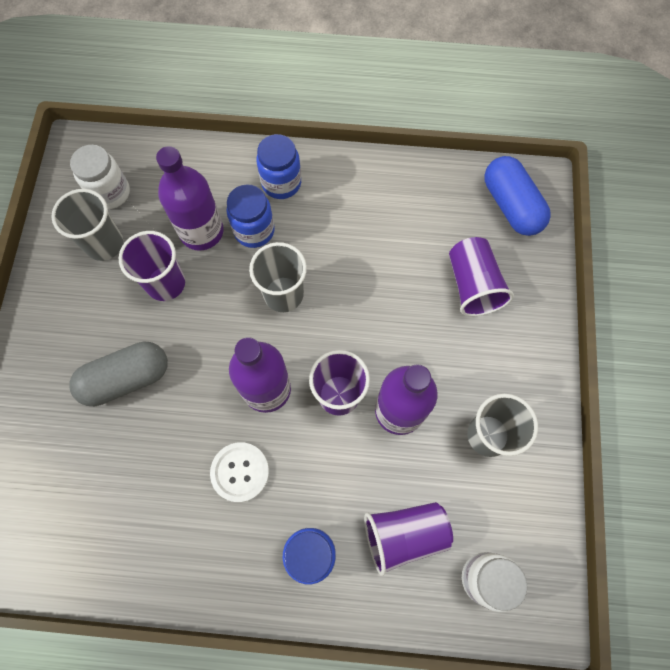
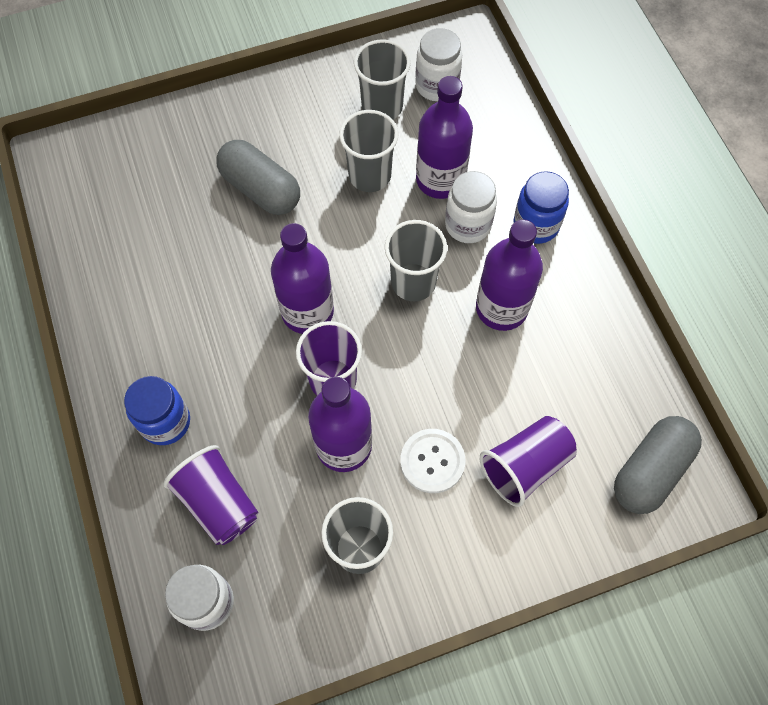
camera: 65 degrees right, 5 degrees down
purple cup [119,231,185,301] -> grey cup [339,110,399,192]
white button [210,442,269,502] -> white button moved to [400,429,465,493]
blue jar [226,184,275,248] -> white jar [445,171,497,243]
blue capsule [484,156,551,236] -> grey capsule [614,416,702,514]
none -> purple bottle [476,219,543,331]

